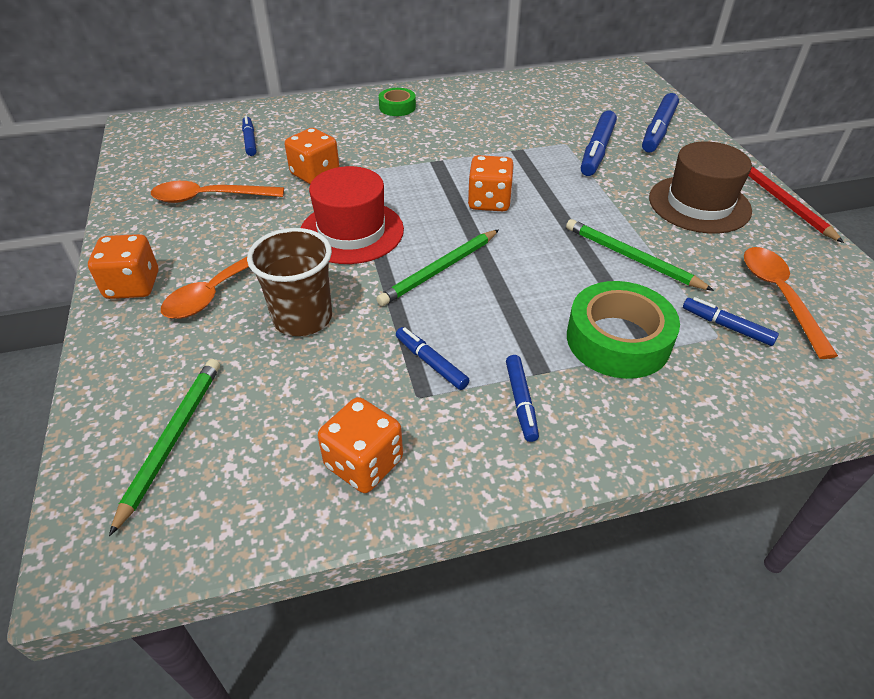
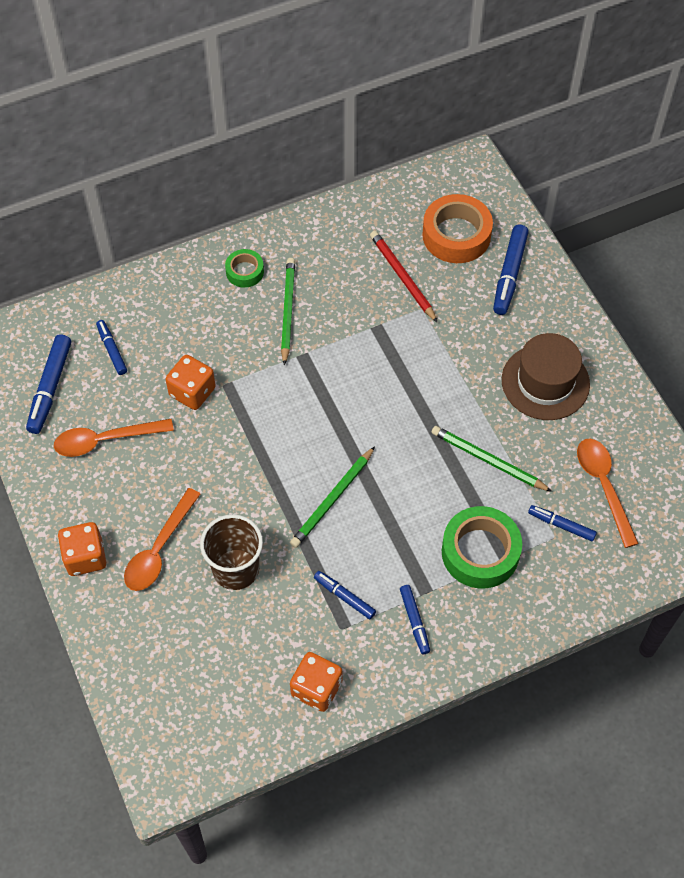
camera: 10 degrees left, 15 degrees up
green pencil [109,359,220,536] -> green pencil moved to [281,258,295,366]
red hat [301,166,404,264] -> none
orange dice [468,155,514,211] -> none
blue marker [581,110,617,176] -> blue marker moved to [26,334,71,434]
red pencil [748,165,844,243] -> red pencil moved to [370,231,438,323]
none -> orange tape [422,194,493,263]

